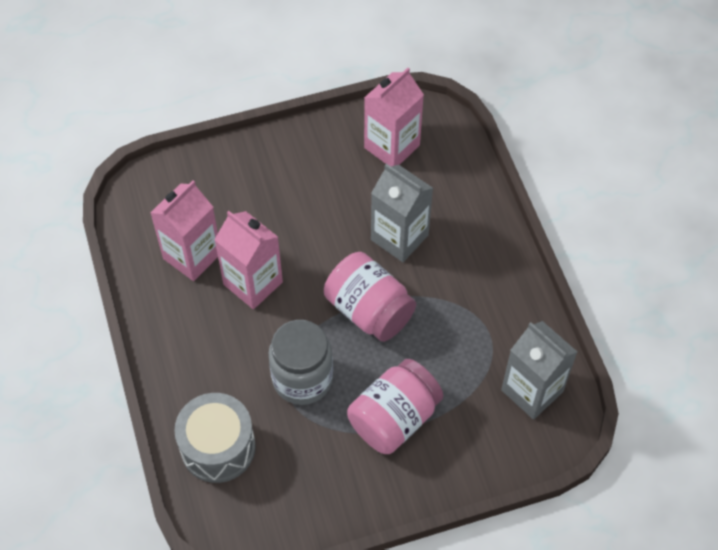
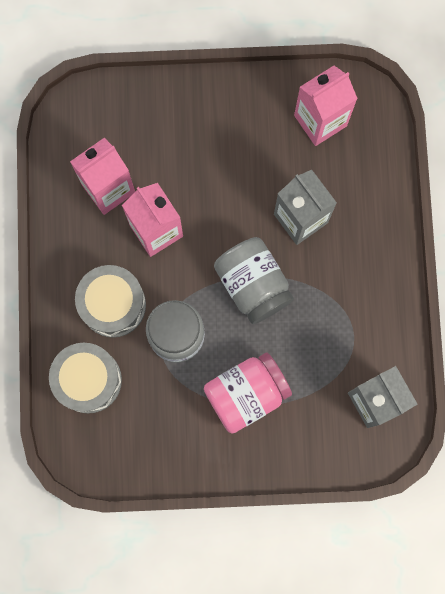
camera: 15 degrees right, 20 degrees up
pink jar [324,252,416,342] -> grey jar [214,237,294,324]
none -> grey drum [75,265,146,338]

